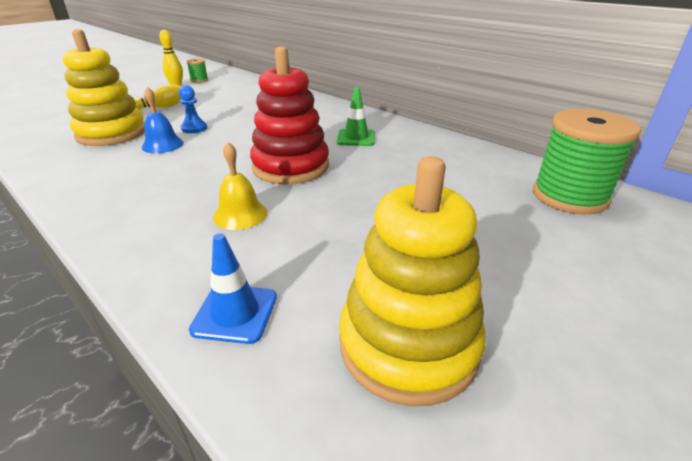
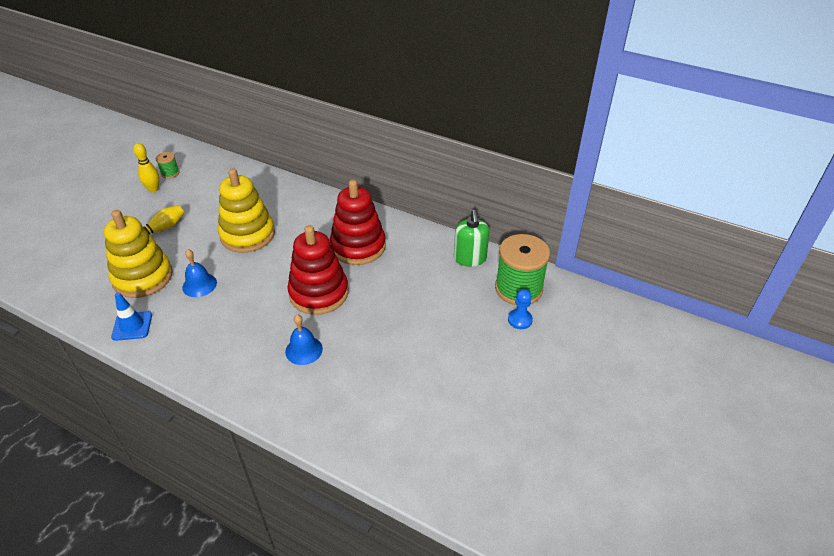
camera: 15 degrees left, 10 degrees up
blue pawn [179,85,207,133] -> blue pawn moved to [508,289,533,329]
blue traffic cone [189,233,277,344] -> blue traffic cone moved to [111,292,152,341]
yellow bell [213,142,268,230] -> blue bell [285,314,323,365]
green traffic cone [337,87,375,146] -> red stacking toy [330,180,386,265]
yellow stacking toy [339,156,486,406] -> yellow stacking toy moved to [218,168,275,253]
none -> green soap dispenser [454,210,489,267]

